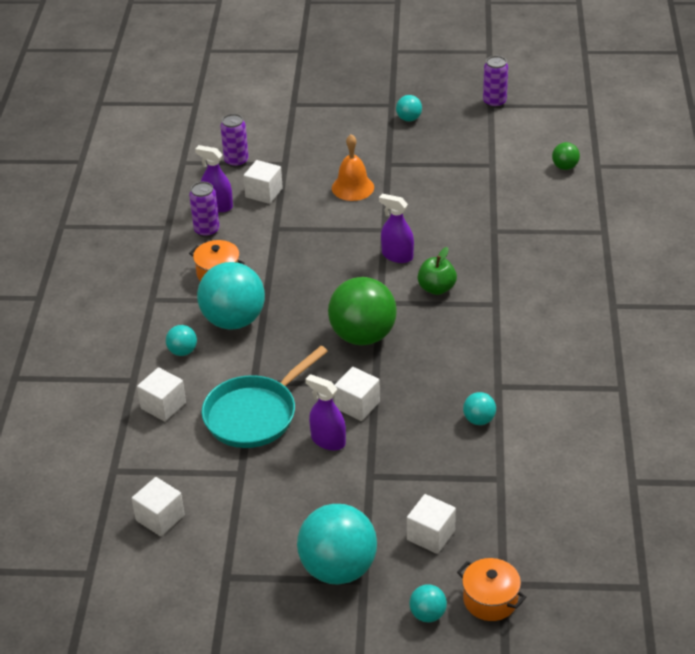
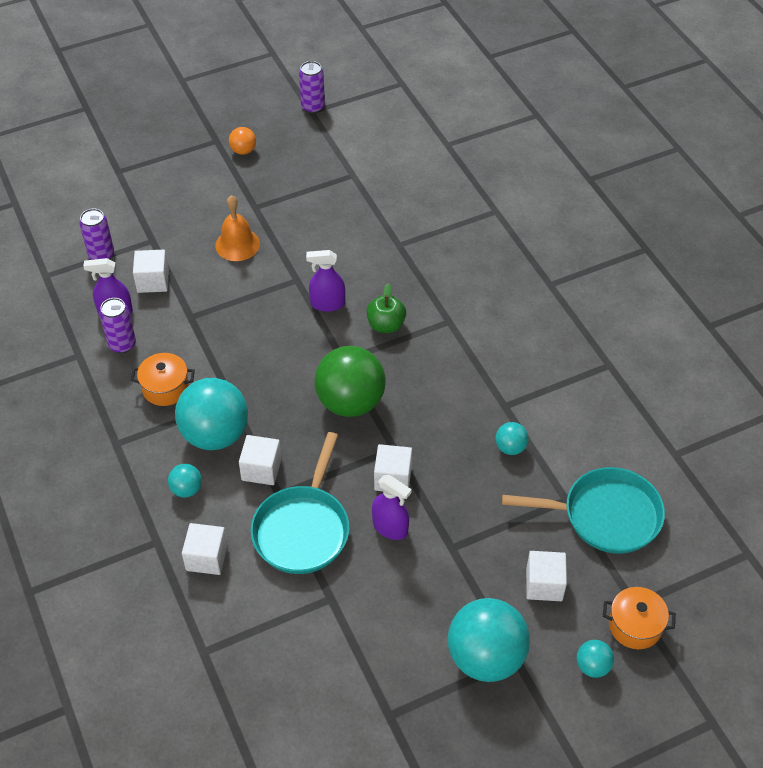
camera: 30 degrees left, 10 degrees up
white cube [132,477,185,536] -> white cube moved to [239,435,282,485]
purple spray bottle [305,374,346,451] -> purple spray bottle turned 150 degrees counterclockwise [372,475,412,540]
turquoise ball [396,95,422,121] -> orange ball [229,127,256,155]
green ball [552,142,580,170] -> none
none -> turquoise pan [502,467,665,554]

